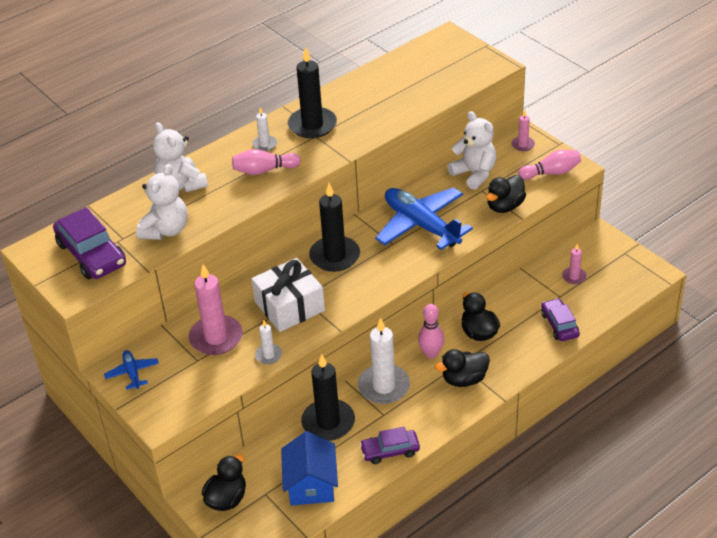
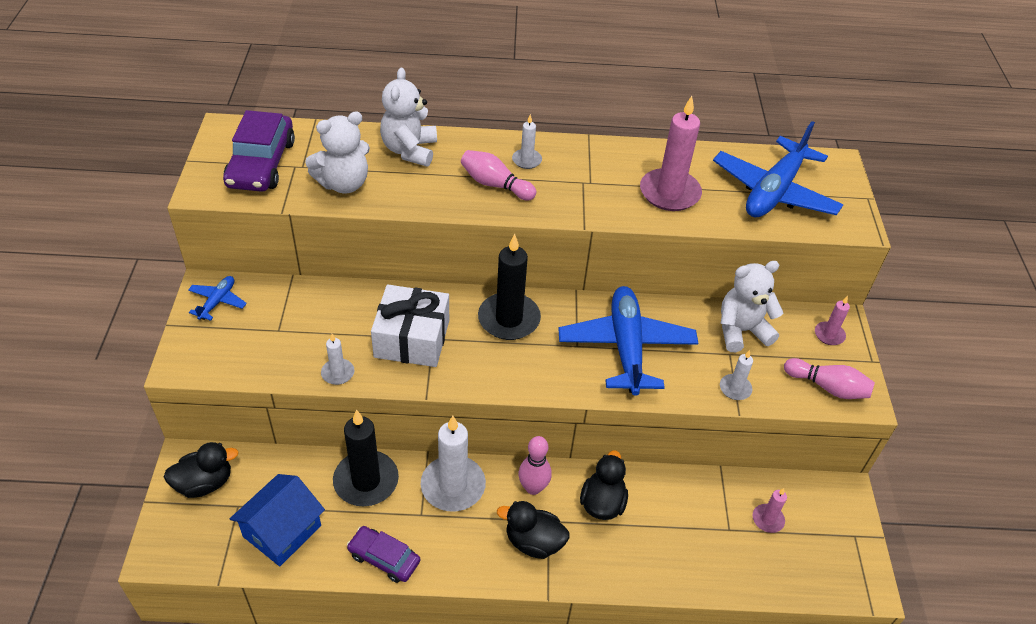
camera: 35 degrees right, 5 degrees up
pink candle [189,264,243,355] -> pink candle moved to [640,96,702,211]
black candle [288,47,337,138] -> none
white teddy bear [447,111,496,190] -> white teddy bear turned 105 degrees counterclockwise [721,261,784,352]
black duck [486,175,526,213] -> white candle [720,350,753,400]
purple car [541,298,580,341] -> none
none -> blue plane [713,121,843,217]

